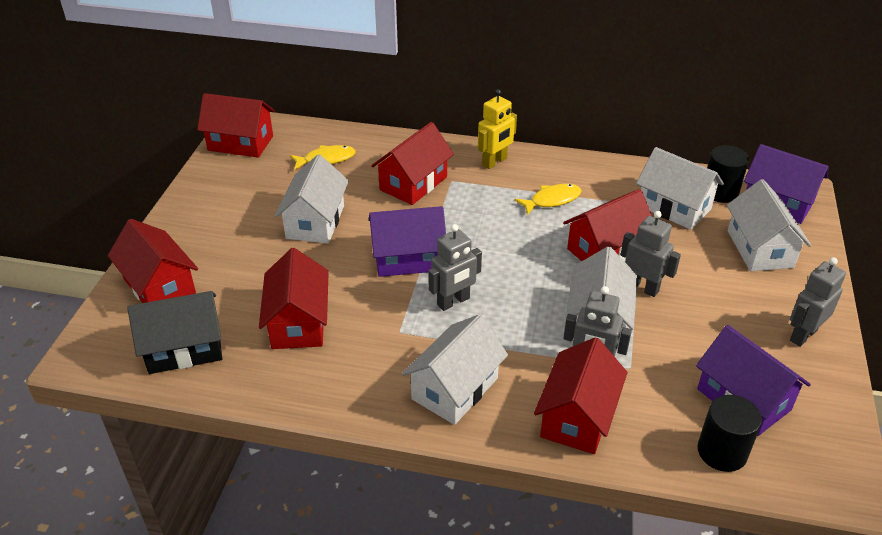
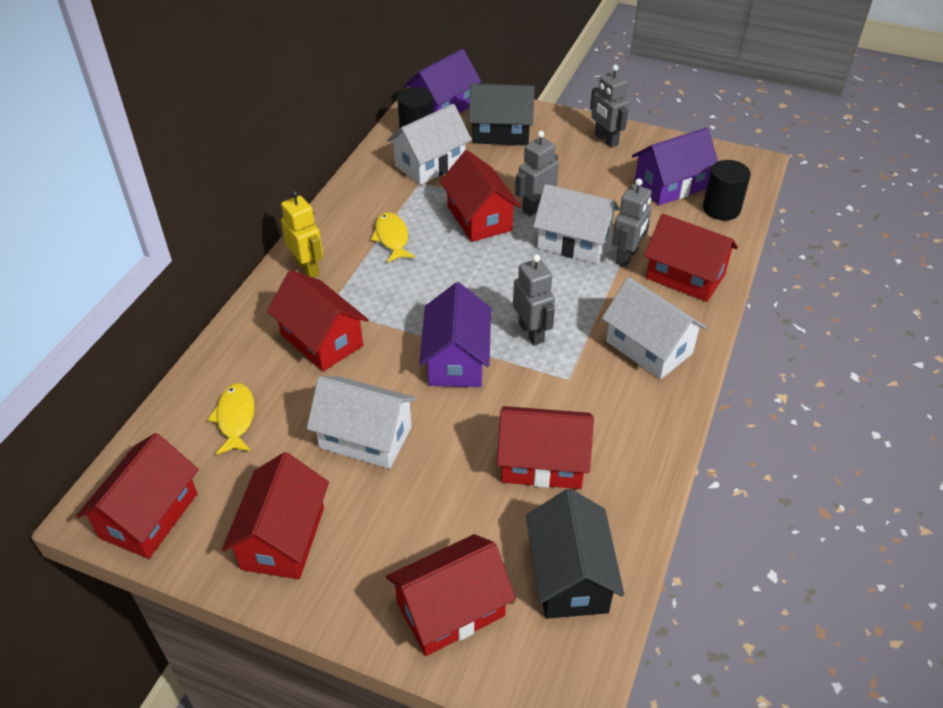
camera: 80 degrees left, 5 degrees up
white house [727,179,811,271] -> black house [469,83,535,145]
none -> red house [222,452,329,579]

